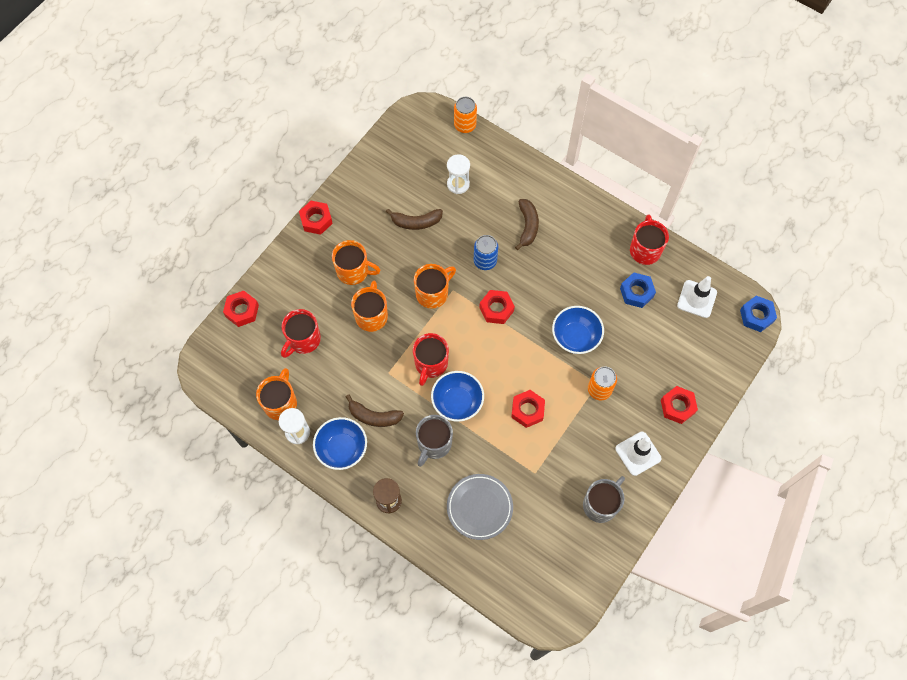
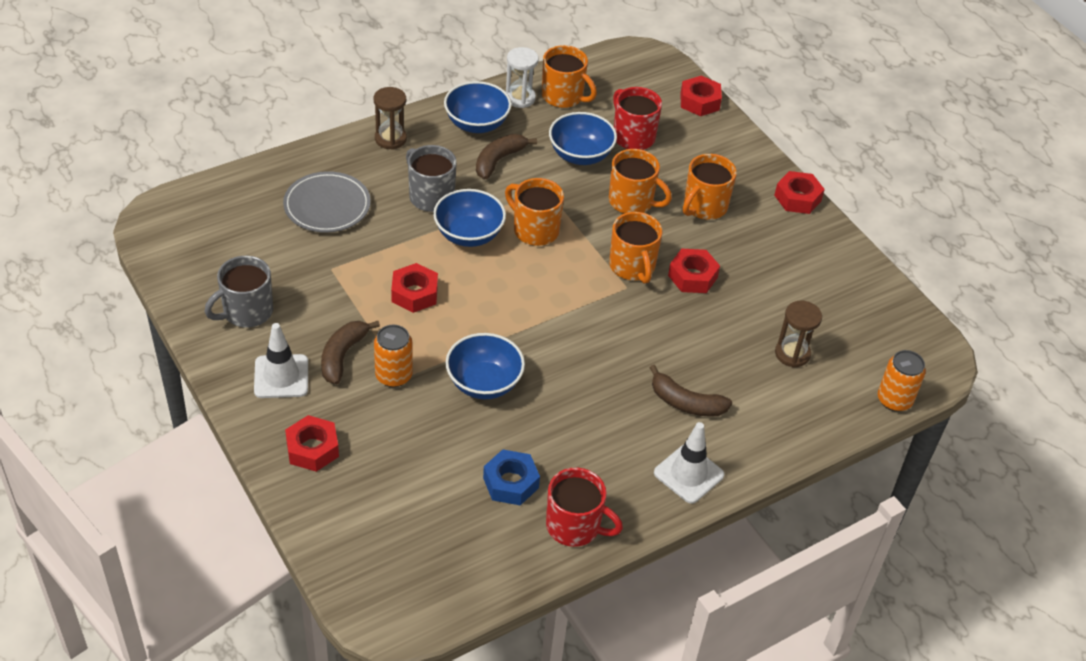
camera: 110 degrees right, 20 degrees down
brown banana [386,209,443,230] -> brown banana moved to [321,321,380,384]
red mug [413,333,449,386] -> orange mug [505,178,564,246]
white hourglass [447,154,470,194] -> brown hourglass [775,301,822,367]
blue can [474,235,498,270] -> none
red nut [479,290,515,324] -> red nut moved to [668,249,720,293]
grey mug [583,476,625,523] -> grey mug turned 75 degrees clockwise [205,256,273,328]
white traffic cone [677,276,717,318] -> white traffic cone moved to [654,422,724,504]
blue nut [740,296,777,332] -> none
none -> blue bowl [549,112,617,165]

